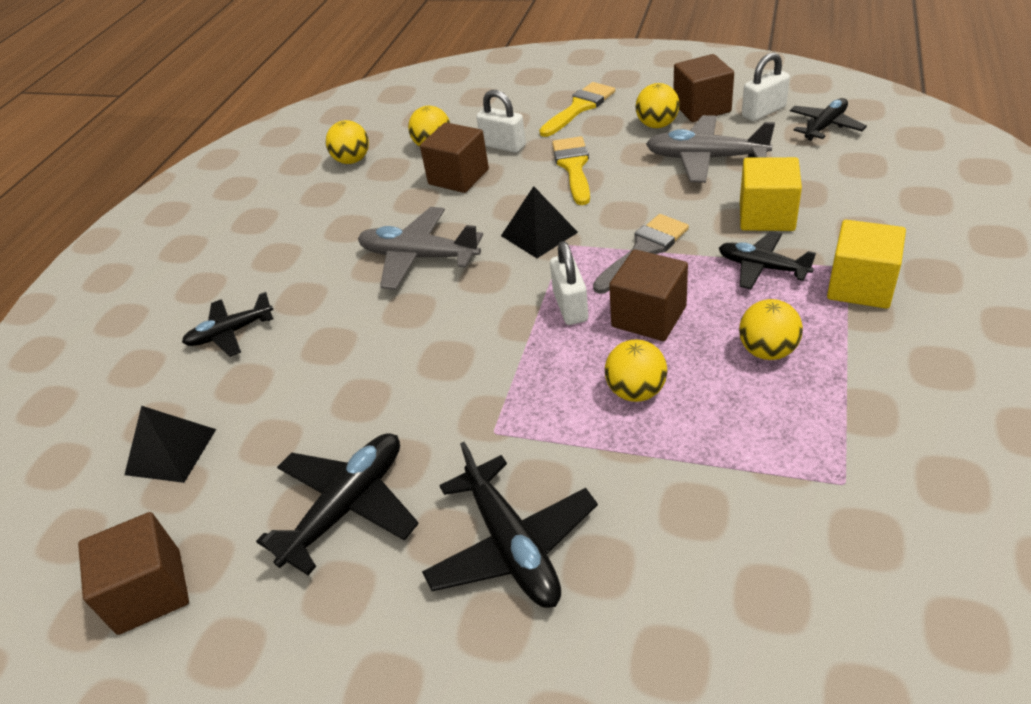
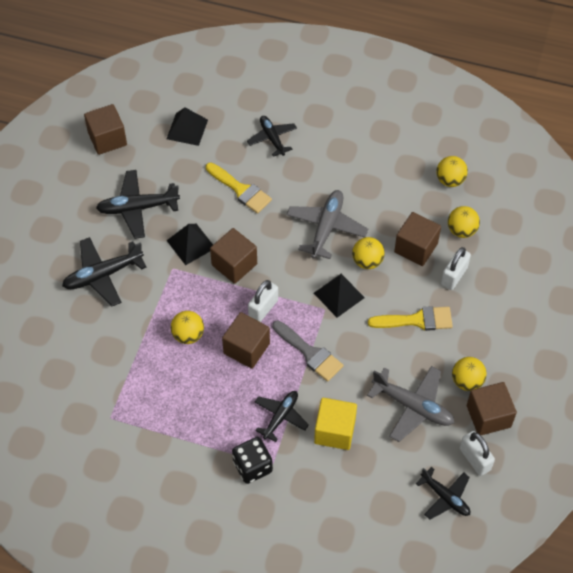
camera: 85 degrees right, 15 degrees up
black plane [256,433,419,575] -> black plane turned 135 degrees clockwise [96,170,180,239]
yellow brush [539,82,615,137] -> yellow brush moved to [206,163,272,213]
white padlock [550,241,588,325] -> white padlock turned 45 degrees counterclockwise [248,280,278,322]
grey plane [646,115,775,183] -> grey plane turned 105 degrees clockwise [367,366,454,442]
yellow ball [739,299,803,360] -> yellow ball moved to [352,237,385,269]
yellow cube [827,220,906,309] -> black dice [232,437,273,484]
none -> black pyramid [167,224,213,265]
none -> brown cube [210,228,257,284]

